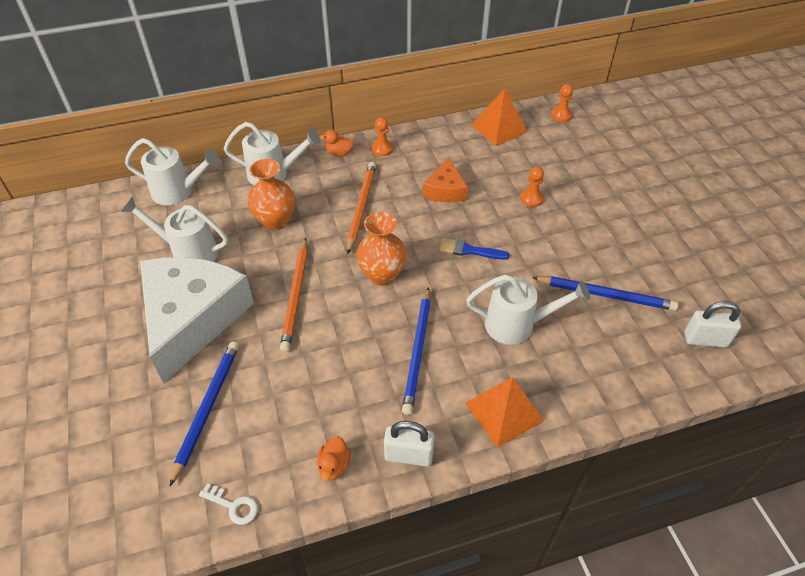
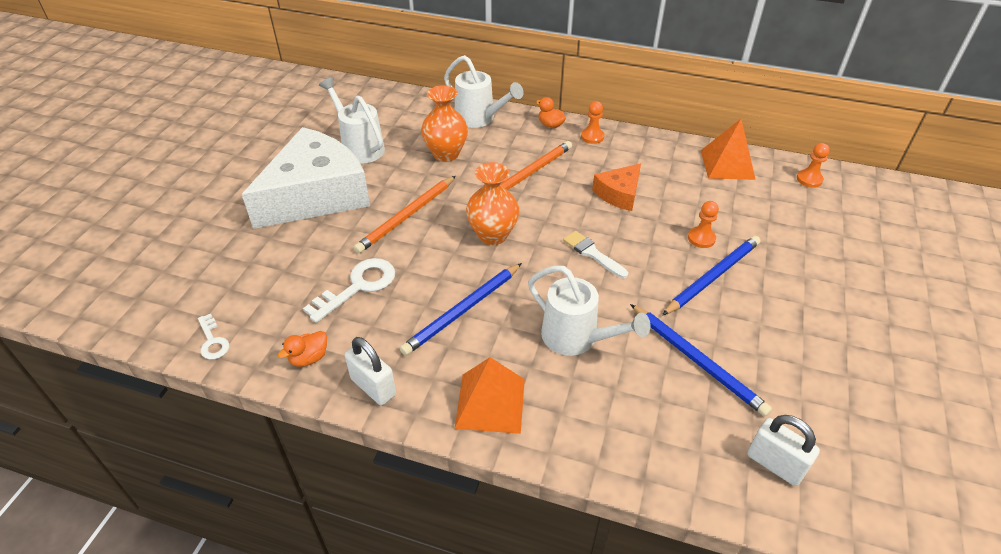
camera: 35 degrees right, 5 degrees down
white watering can [125,138,220,205] -> none
blue pencil [169,342,239,487] -> blue pencil moved to [662,236,760,316]
blue brush [440,238,510,260] -> white brush [563,231,628,278]
none -> white key [303,258,395,323]

